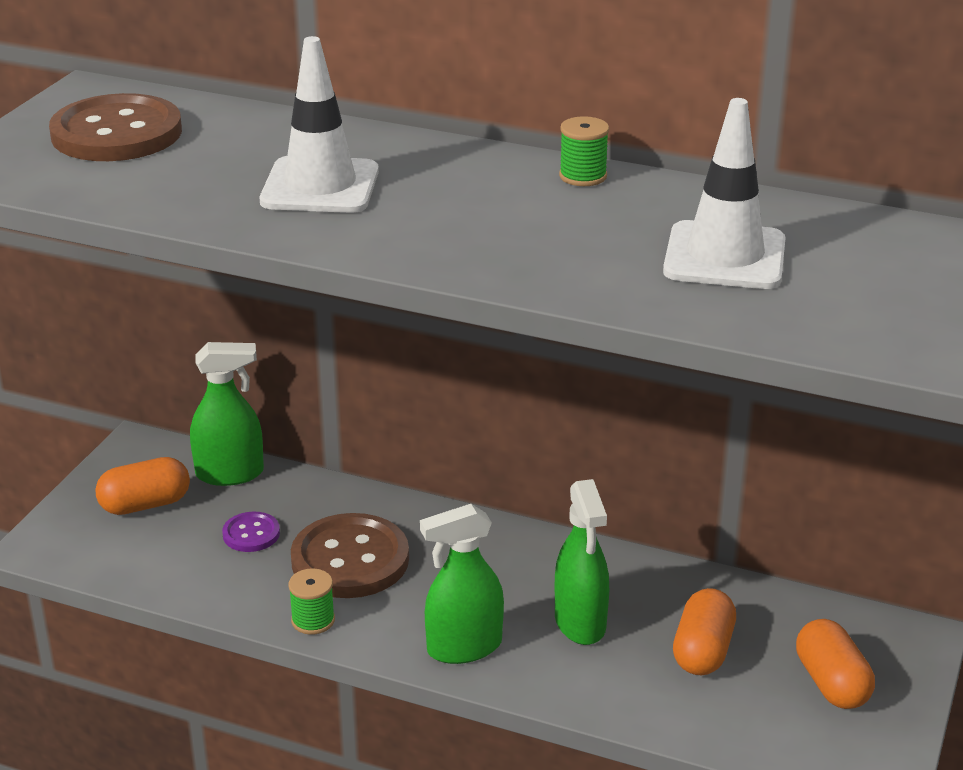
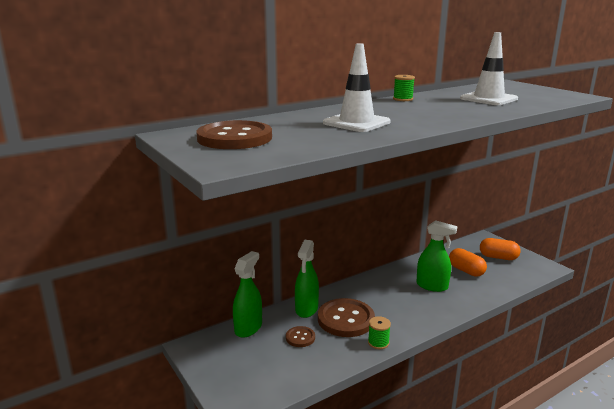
camera: 55 degrees left, 10 degrees down
orange capsule [95,457,190,515] -> none
purple button [222,512,280,552] -> brown button [286,326,315,347]
green spray bottle [420,504,504,664] -> green spray bottle moved to [295,240,319,318]

